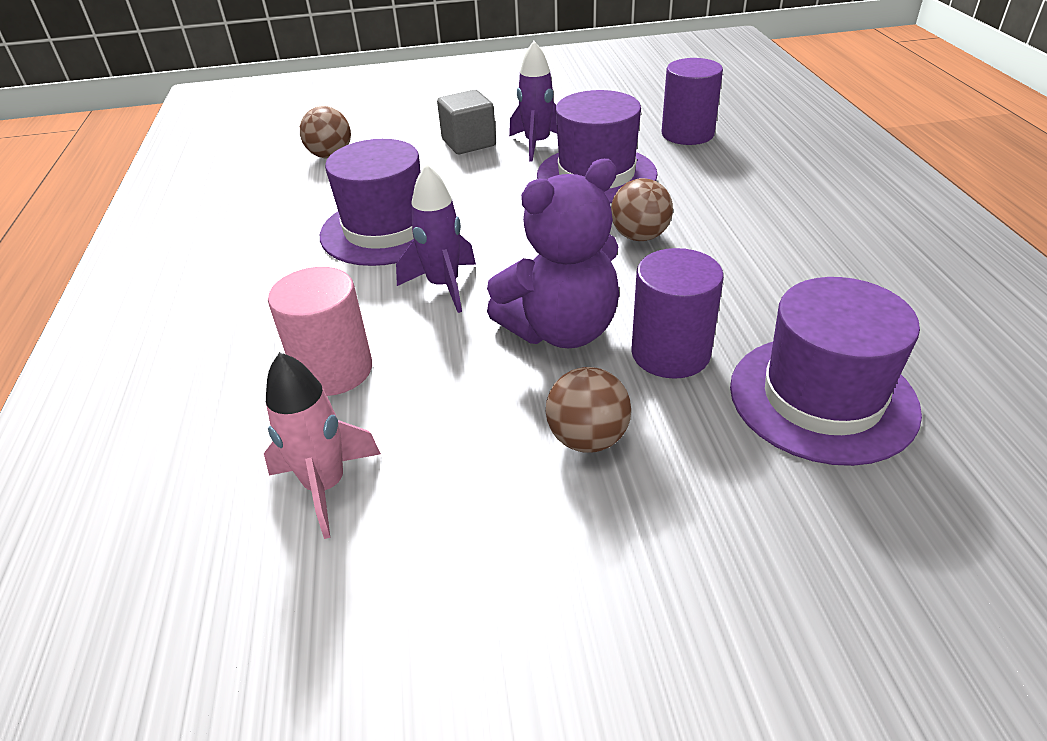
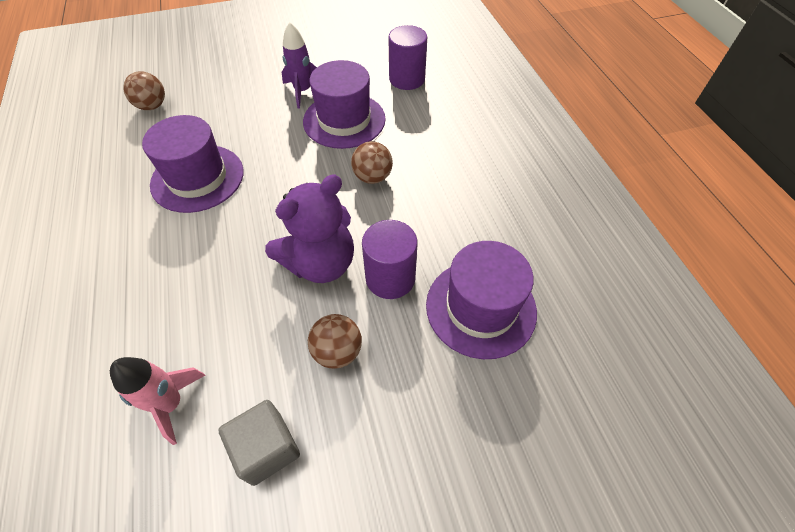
camera: 10 degrees left, 15 degrees up
pink cylinder [268,267,372,396] -> none
purple rocket [396,164,476,313] -> none
grey cube [437,90,496,154] -> grey cube moved to [218,400,300,486]

